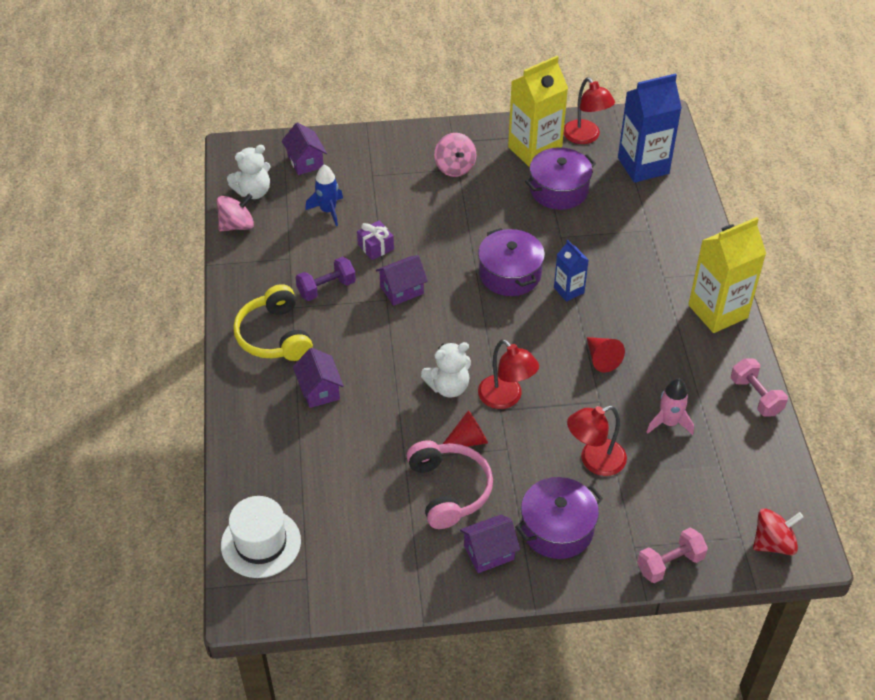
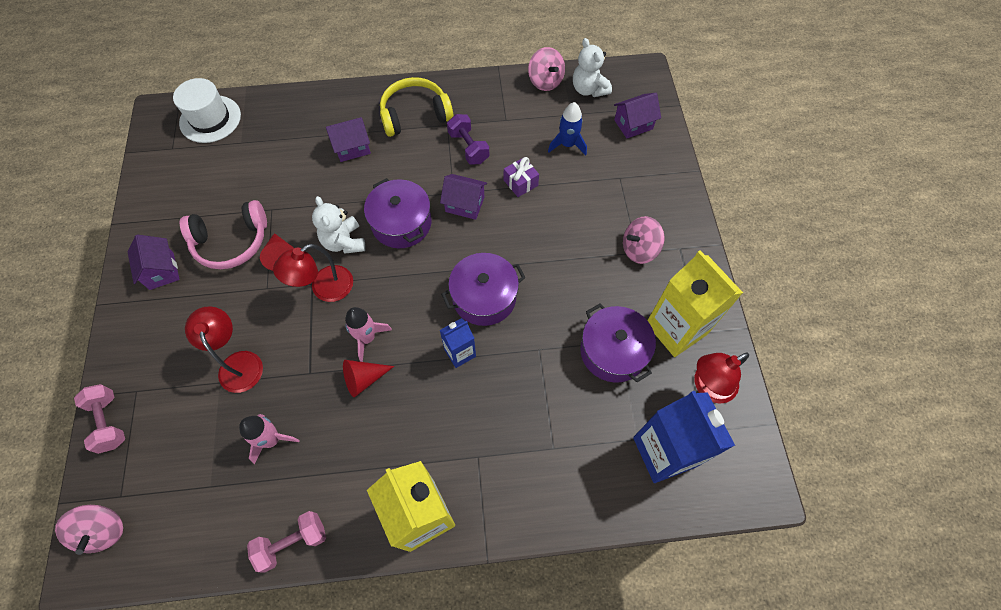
camera: 90 degrees right, 15 degrees up
purple house [376,255,428,306] -> purple house turned 45 degrees counterclockwise [440,174,487,220]
purple pot [515,477,603,559] -> purple pot moved to [364,178,431,248]
red spinning top [753,508,803,555] -> pink spinning top [55,505,123,555]
none -> pink rocket [345,307,392,362]

